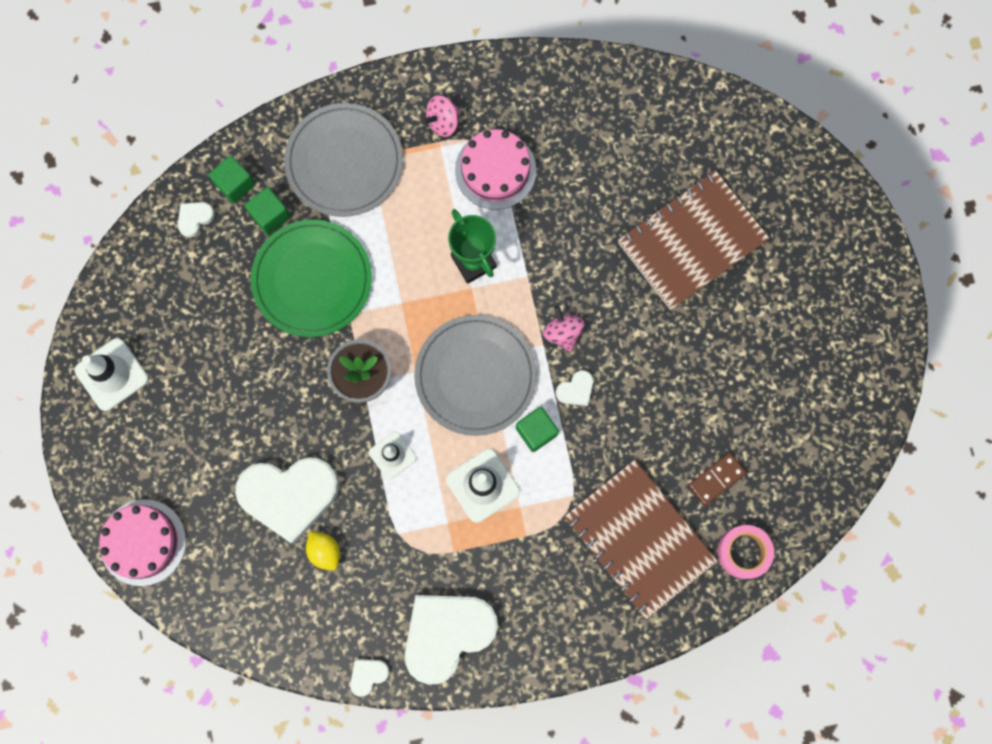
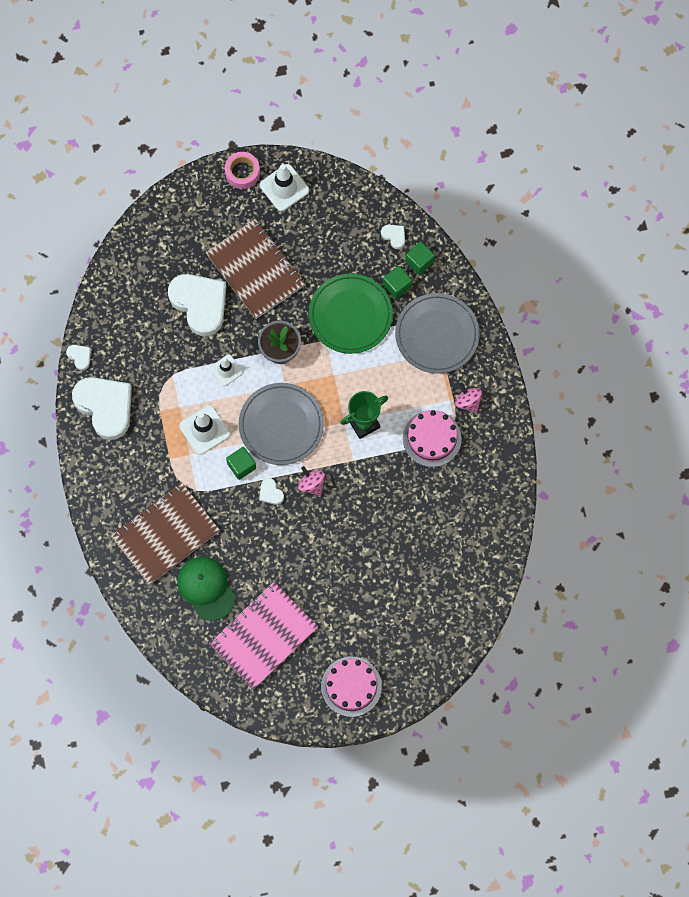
camera: 90 degrees right, 5 degrees down
pink cake [99,499,186,586] -> pink cake moved to [321,657,382,717]
white heart [235,457,339,544] -> white heart turned 150 degrees clockwise [168,274,227,336]
yellow lemon [306,531,340,570] -> none
pink spinning top [543,305,584,352] -> pink spinning top turned 105 degrees counterclockwise [298,466,325,496]
brown notebook [618,170,769,310] -> brown notebook moved to [206,219,305,319]
brown domino [688,453,746,506] -> green cap [177,557,236,621]
pink tape [718,525,774,579] -> pink tape moved to [225,152,260,189]
none -> pink notebook [209,582,318,689]

